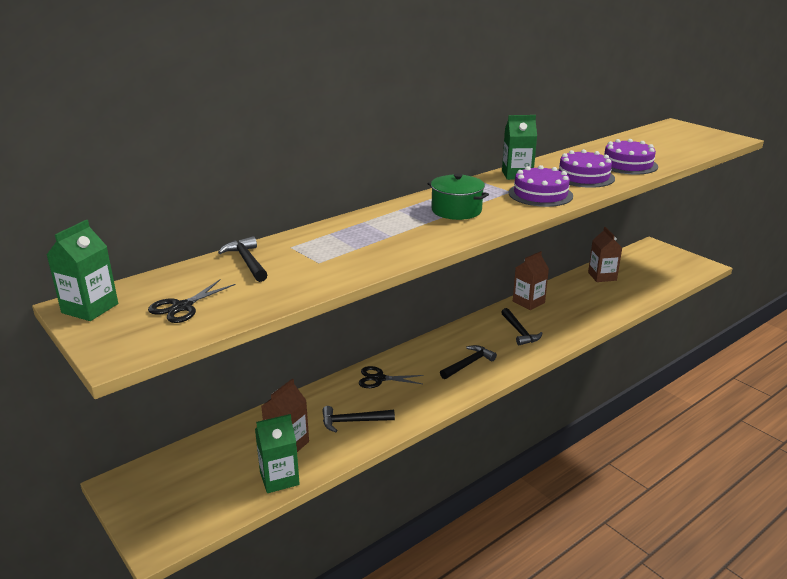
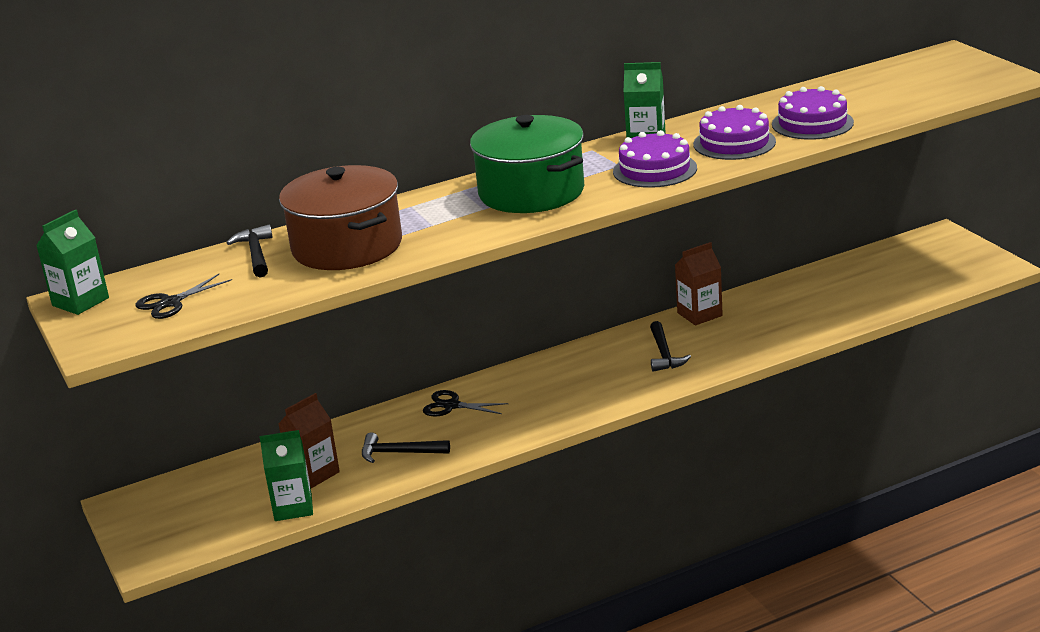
camera: 15 degrees right, 0 degrees up
green pot [427,173,489,220] -> green pot [470,115,584,213], size x1.67
black hammer [440,345,497,379] -> none
brown carton [588,227,622,282] -> none
none -> brown pot [279,165,402,270]

